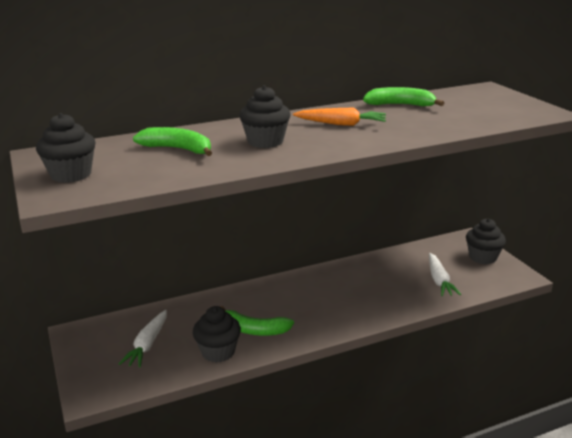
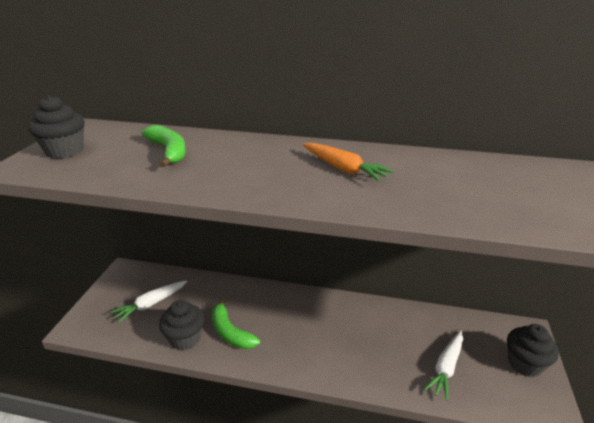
camera: 35 degrees right, 5 degrees up
black cupcake [239,85,291,148] -> none
green banana [363,87,444,106] -> none

